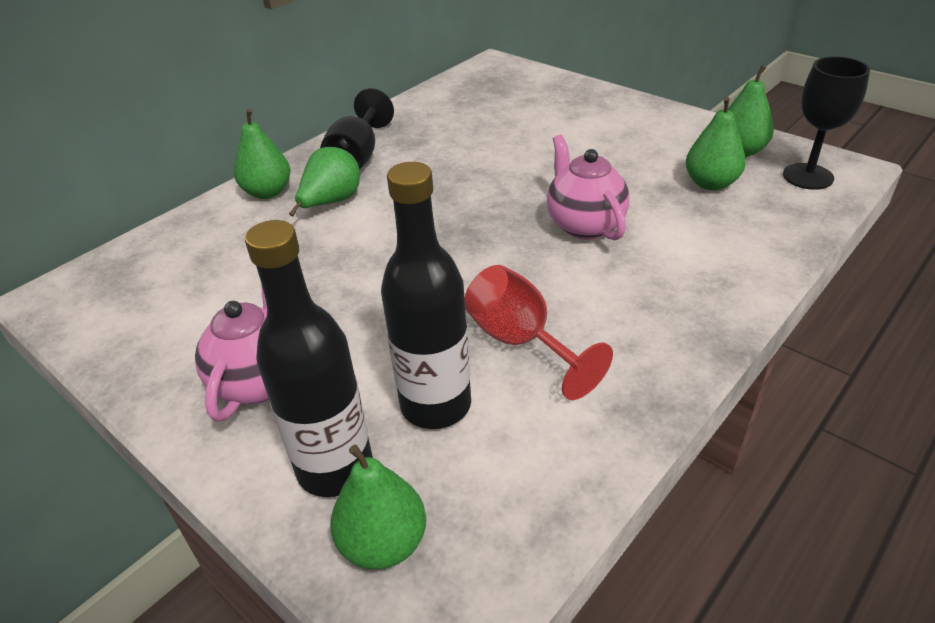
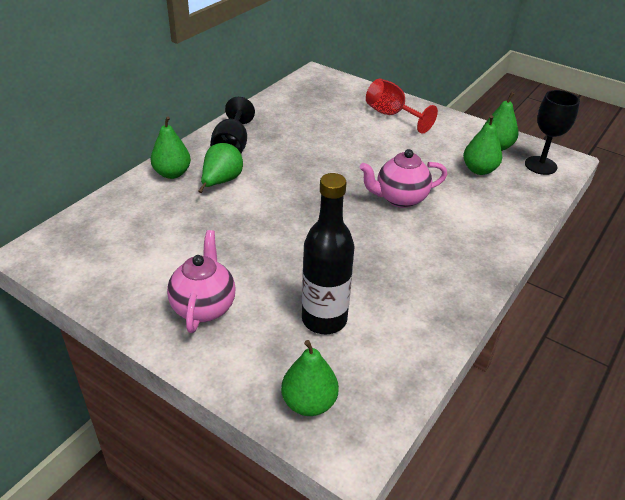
camera: 10 degrees left, 0 degrees up
black bottle [245,220,373,497] -> none
red goblet [465,265,613,400] -> red goblet moved to [366,79,438,134]
pink teapot [547,135,630,241] -> pink teapot turned 75 degrees counterclockwise [359,149,447,208]

